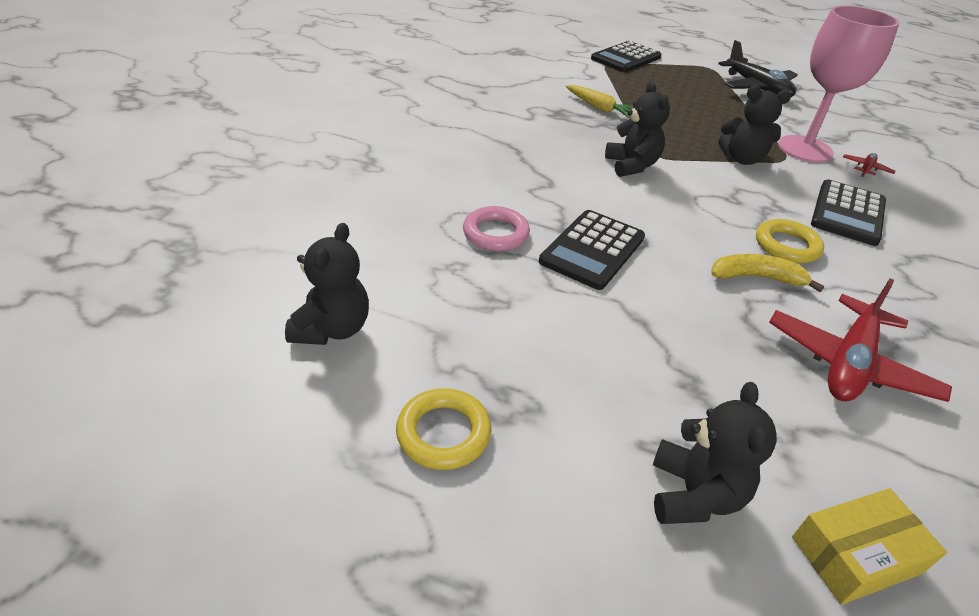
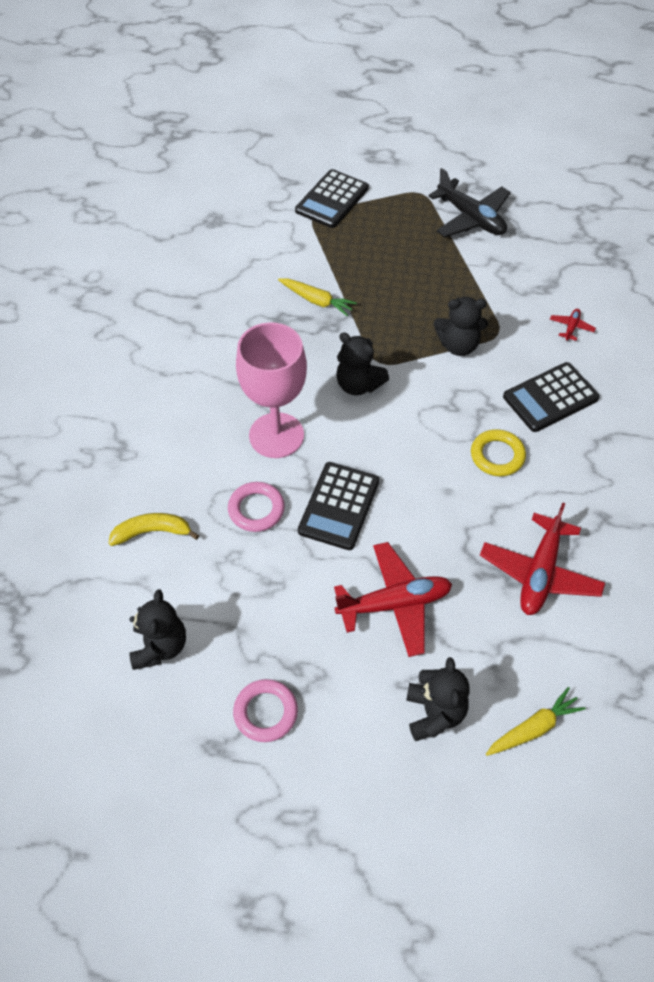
camera: 10 degrees left, 15 degrees up
yellow ring [396,388,492,470] -> pink ring [233,679,298,742]
black teddy bear [605,82,670,177] -> black teddy bear turned 150 degrees clockwise [336,332,389,395]
yellow banana [711,254,824,292] -> yellow banana moved to [109,513,199,546]
pink goblet [778,6,899,163] -> pink goblet moved to [236,322,307,458]
yellow box [792,488,947,605] -> yellow carrot [486,687,586,756]
black calculator [811,179,886,246] -> black calculator turned 45 degrees clockwise [503,362,600,432]
none -> red plane [334,542,452,657]

